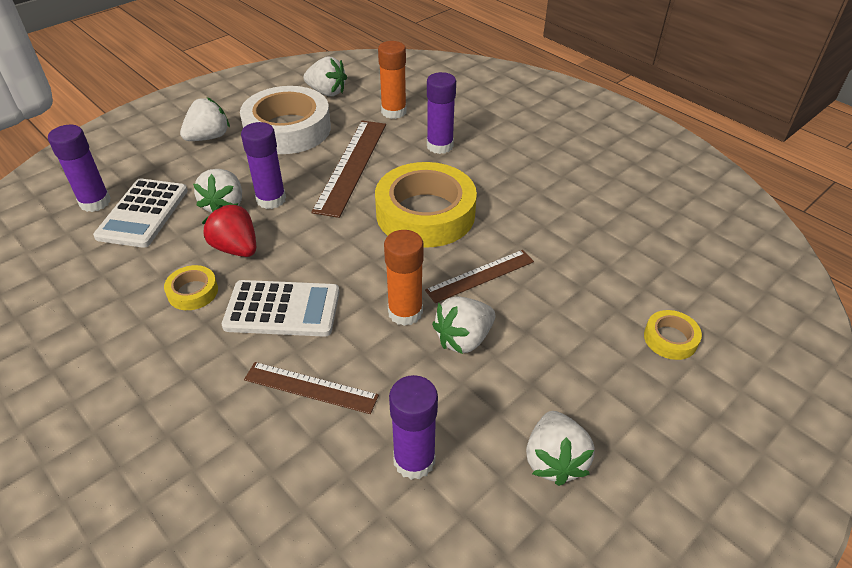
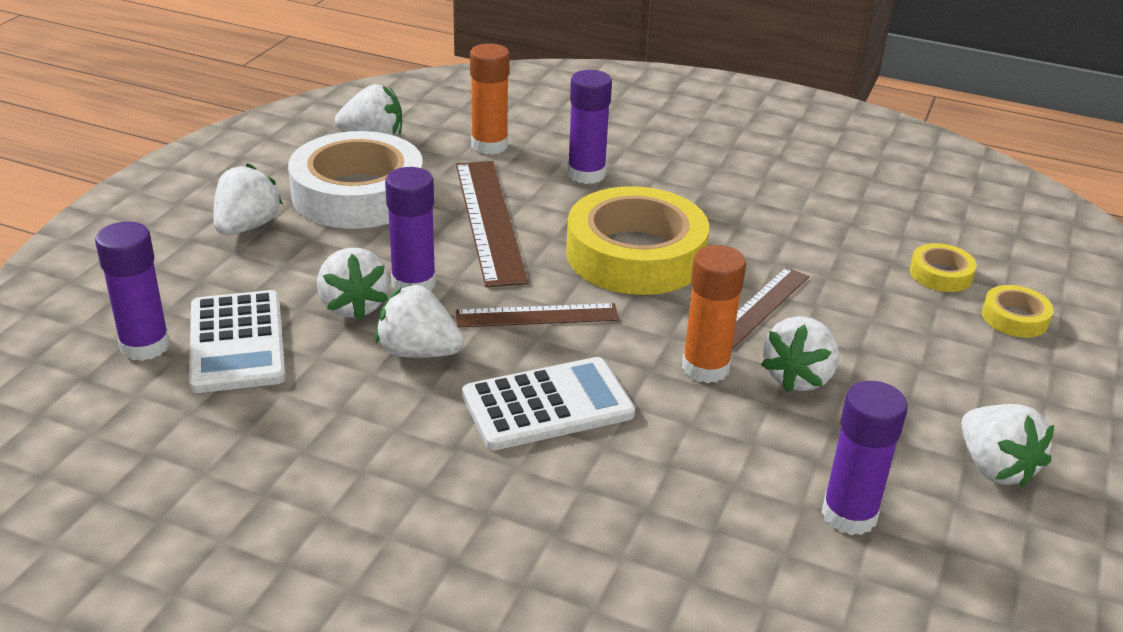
camera: 25 degrees left, 10 degrees down
yellow tape [164,265,218,310] -> yellow tape moved to [910,243,977,292]
red strawberry [202,203,256,257] -> white strawberry [375,284,463,358]
brown ruler [244,362,379,414] -> brown ruler moved to [456,303,619,328]

